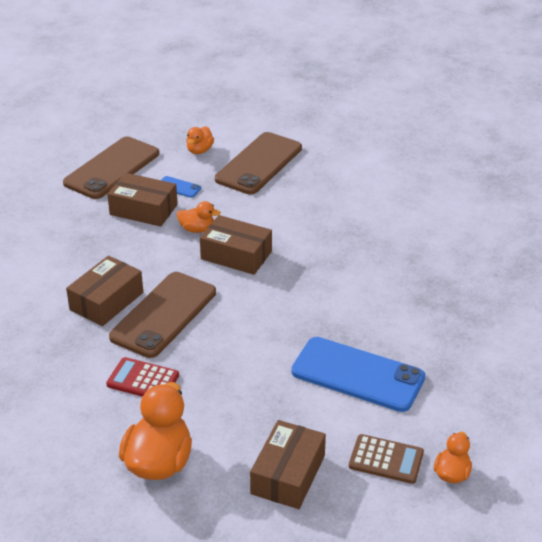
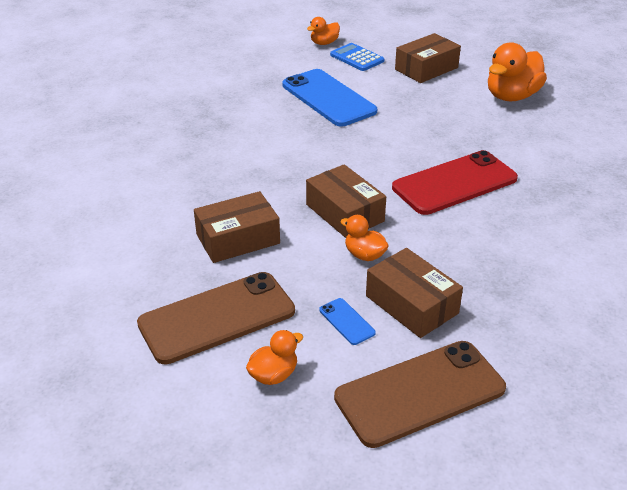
camera: 150 degrees left, 0 degrees up
brown box [66,256,143,326] -> brown box moved to [194,191,280,263]
red calculator [106,357,179,397] -> none
brown phone [109,272,216,358] -> red phone [392,150,518,215]
brown calculator [349,434,424,484] -> blue calculator [330,43,384,71]

